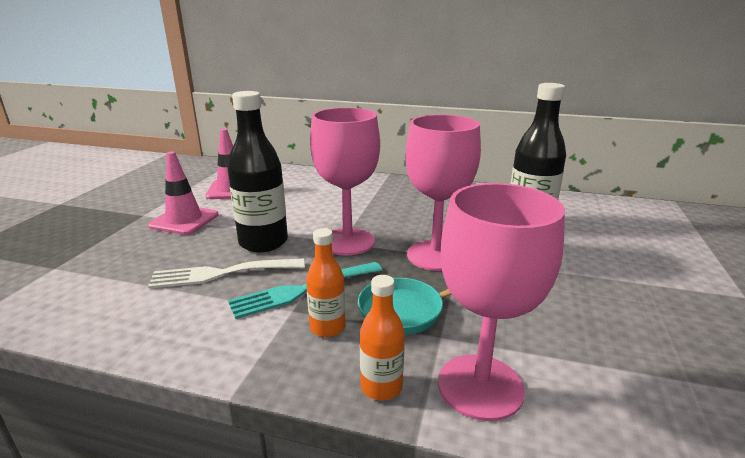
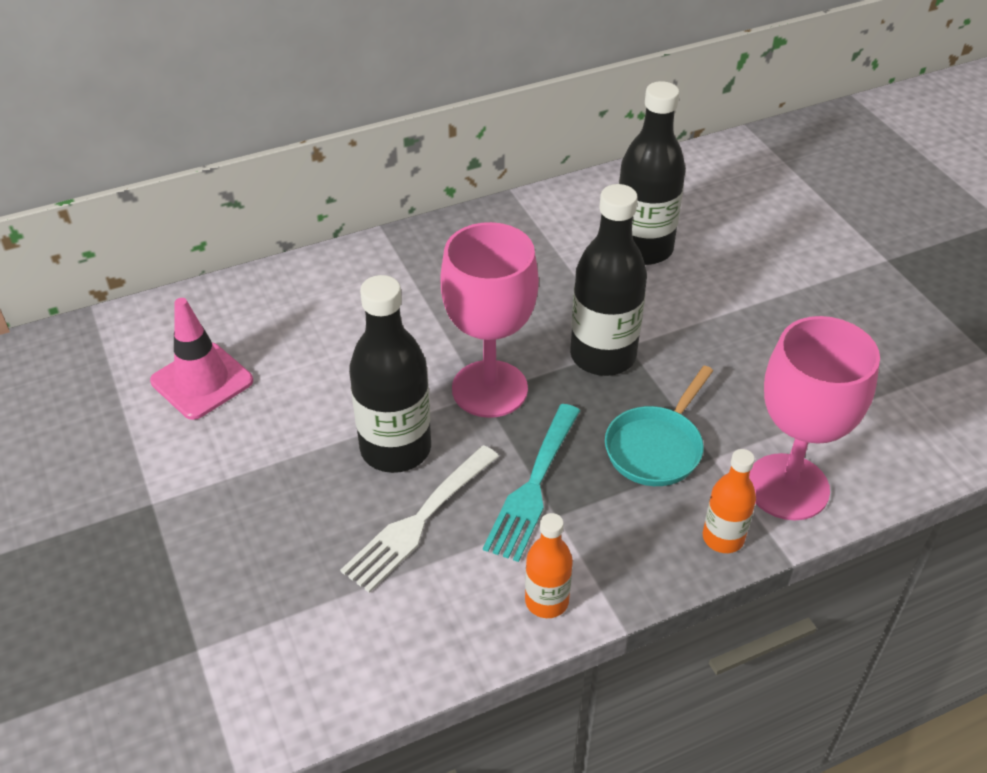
camera: 40 degrees left, 20 degrees up
pink traffic cone [148,151,219,235] -> none
orange bottle [306,228,346,337] -> orange bottle moved to [525,513,573,618]
pink goblet [405,115,481,271] -> black bottle [570,184,647,376]

